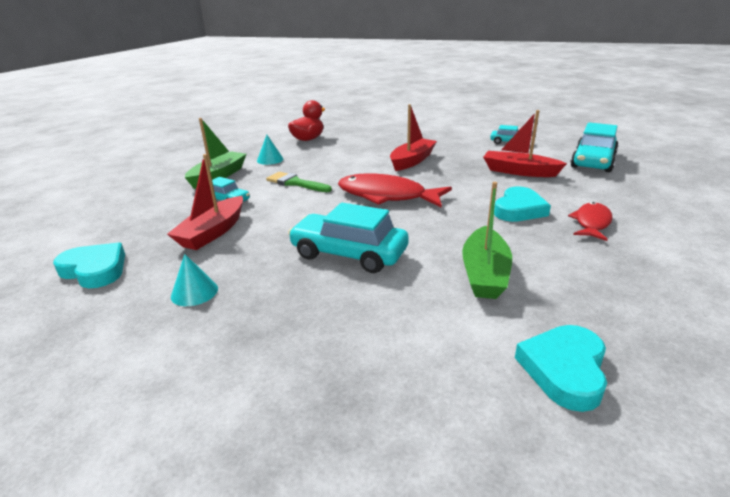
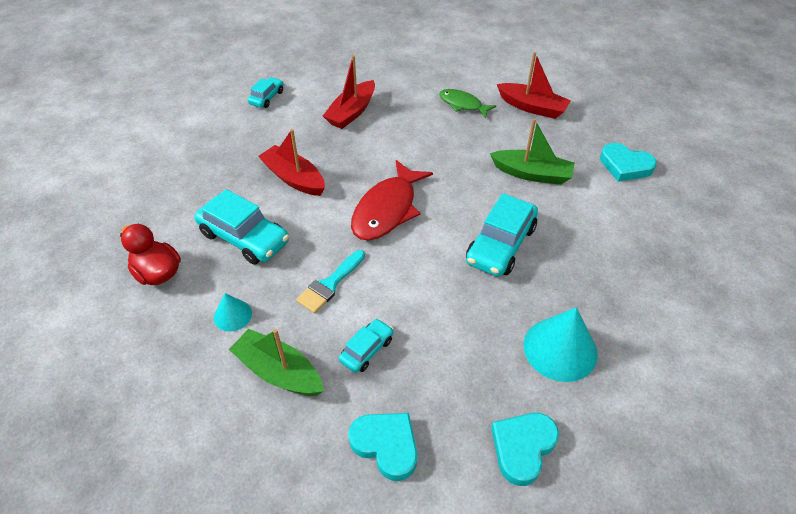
camera: 85 degrees left, 20 degrees up
red boat [167,154,243,250] -> red boat moved to [497,52,571,119]
turquoise cone [171,254,218,306] -> turquoise cone [524,307,598,382], size x1.86
green brush [266,172,332,192] -> turquoise brush [296,250,365,313]
turquoise heart [494,186,551,222] -> turquoise heart moved to [348,413,417,481]
red fish [568,202,613,241] -> green fish [439,89,496,118]
turquoise car [570,123,619,172] -> turquoise car moved to [194,189,289,265]

